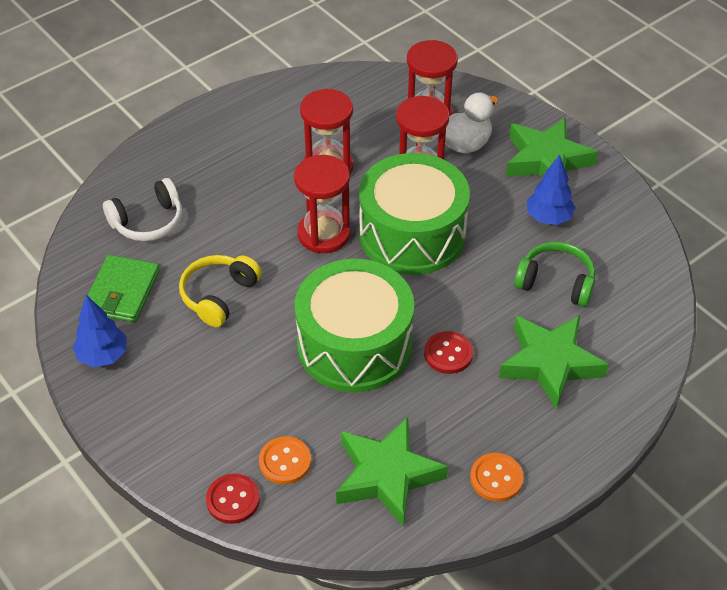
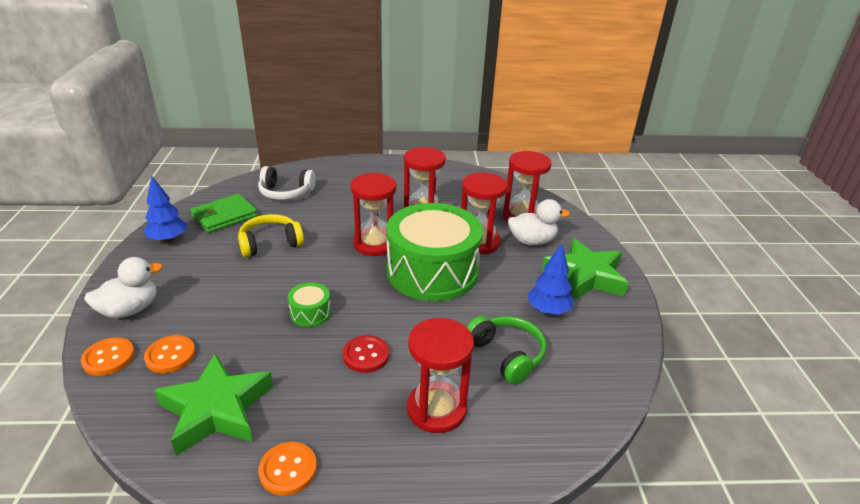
camera: 35 degrees right, 15 degrees down
red button [206,474,260,524] -> orange button [81,337,135,376]
green drum [295,259,414,392] -> green drum [288,282,331,327], size x0.40
green star [499,315,609,409] -> red hourglass [407,318,474,433]
none -> white duck [84,257,163,319]

